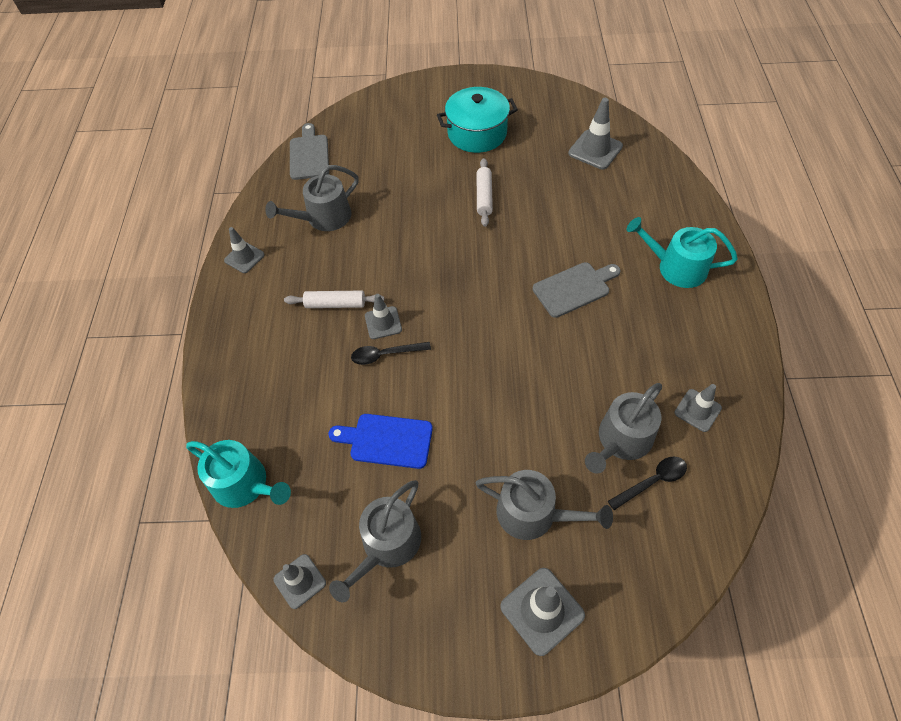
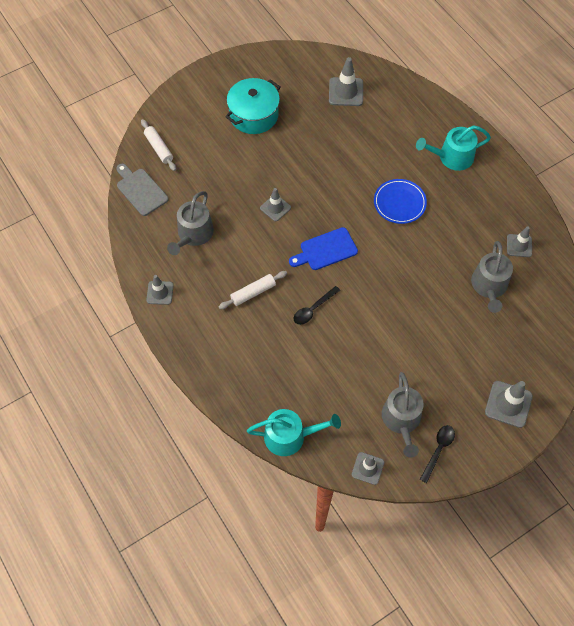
camera: 35 degrees left, 5 degrees up
blue cutting board [329,414,433,469] -> blue cutting board moved to [289,227,358,270]
grey traffic cone [365,294,402,339] -> grey traffic cone moved to [260,188,291,221]
white rolling pin [476,158,493,227] -> white rolling pin moved to [141,119,176,171]
grey watering can [476,470,613,540] -> none
grey cutting board [533,262,621,318] -> blue plate [374,179,427,224]
black spoon [608,457,687,510] -> black spoon moved to [420,425,455,483]

